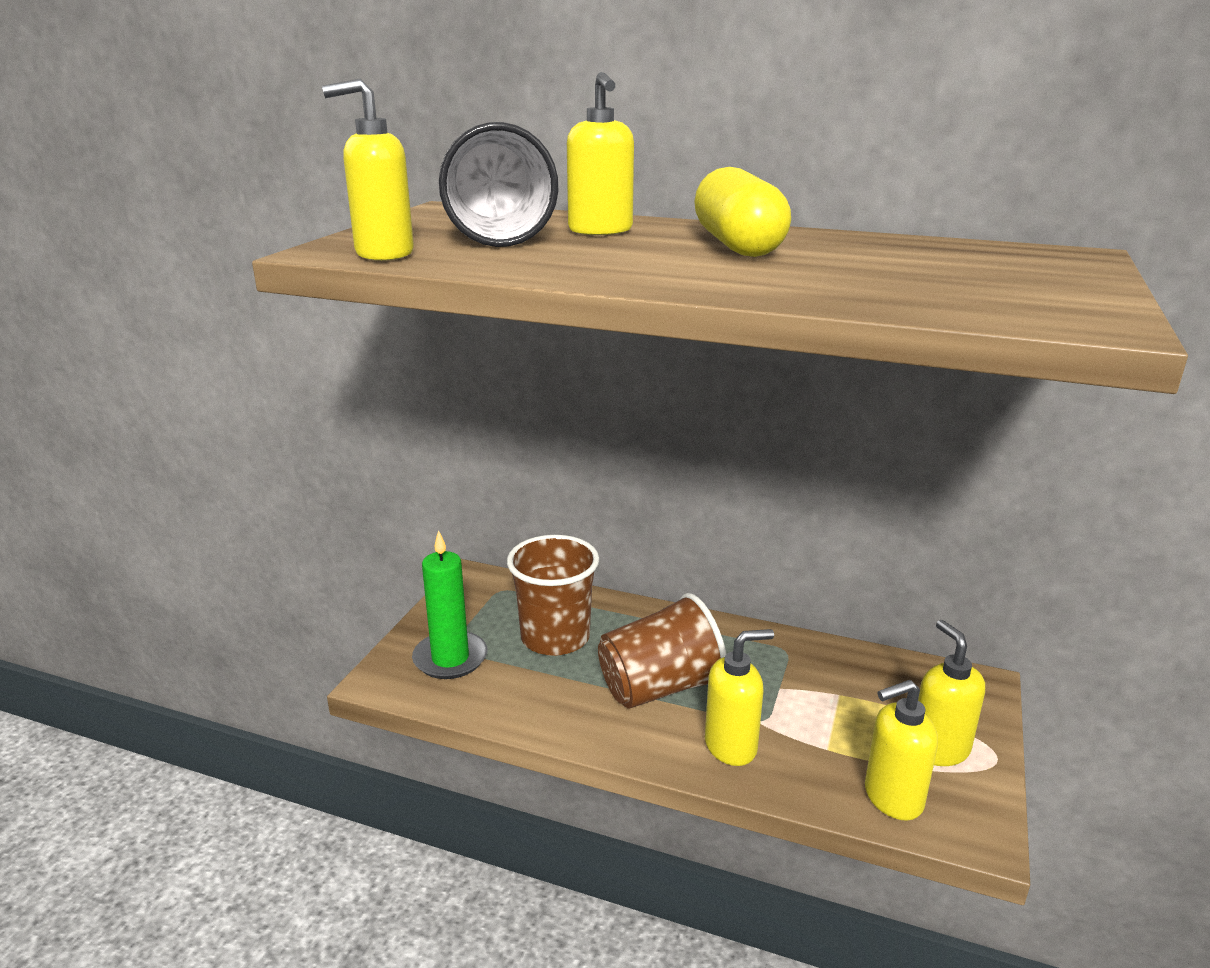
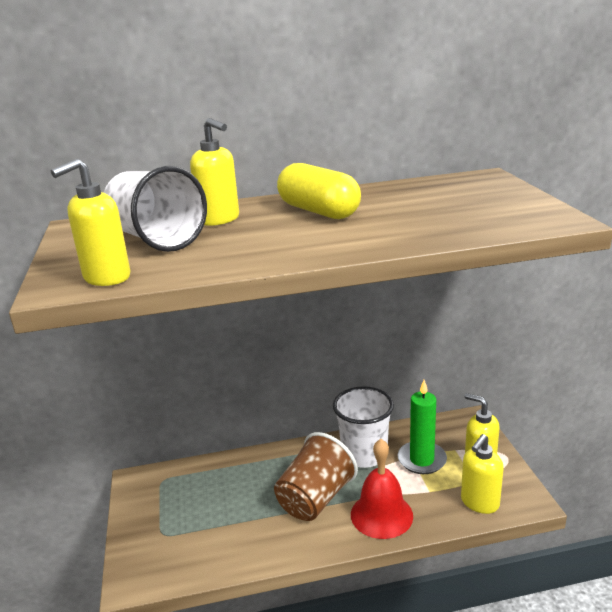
camera: 30 degrees left, 0 degrees up
green candle [412,530,487,679] -> green candle moved to [397,380,447,474]
brown cup [507,535,599,656] -> none
yellow soap dispenser [705,629,774,766] -> red bell [351,439,413,539]
none -> white cup [333,386,394,468]

